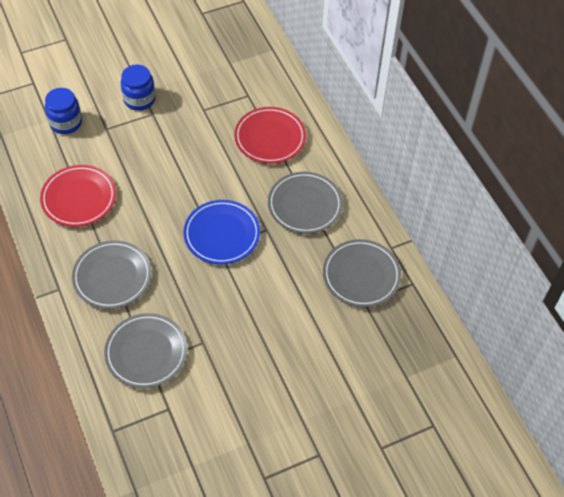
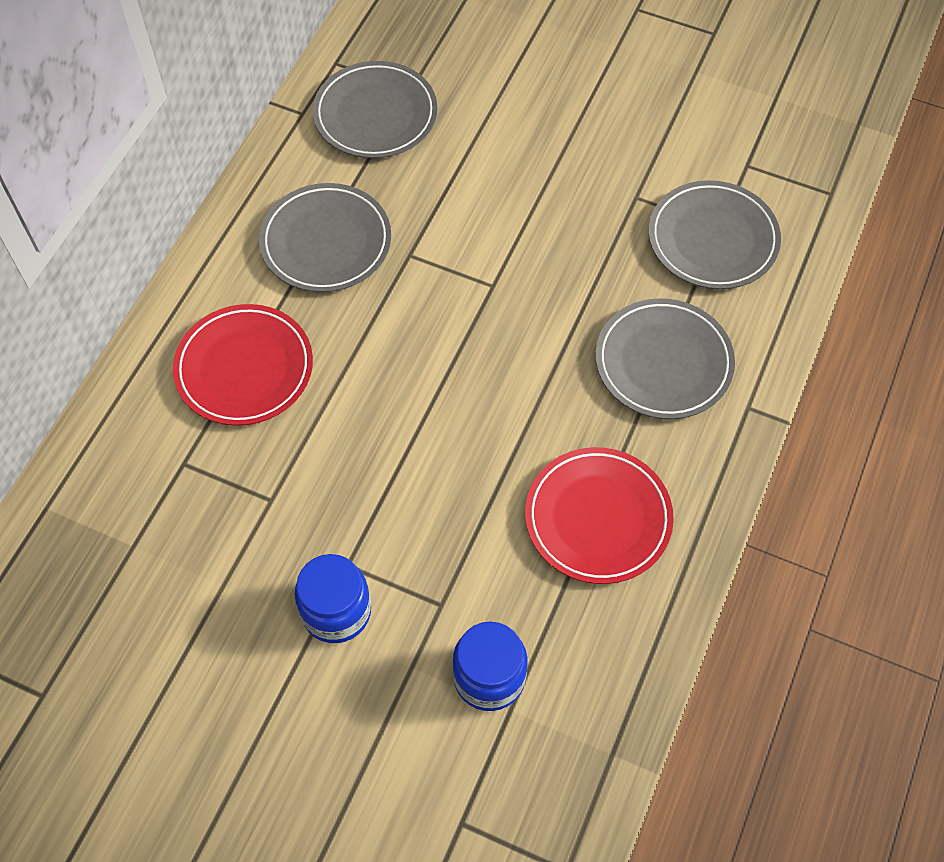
camera: 130 degrees left, 5 degrees up
blue plate [183,200,260,264] -> none

